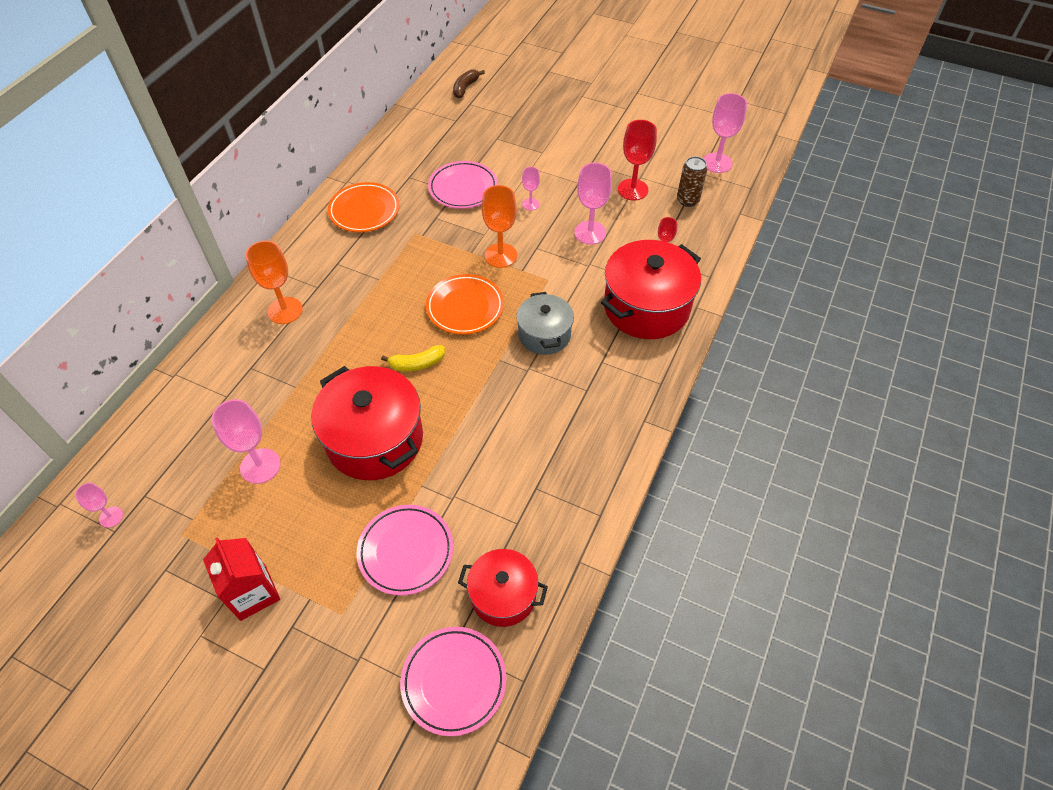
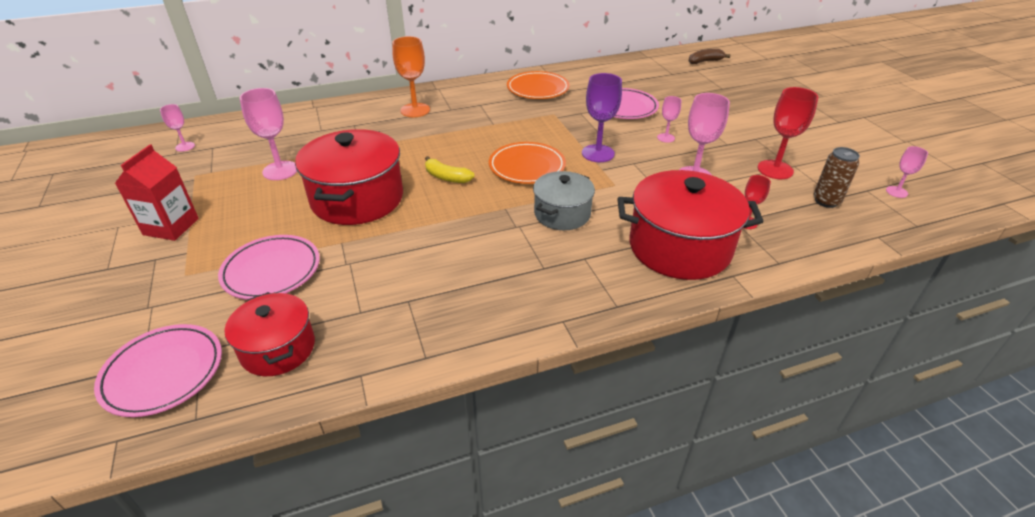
camera: 45 degrees right, 15 degrees down
orange goblet [481,185,517,268] -> purple goblet [582,73,622,162]
pink goblet [703,93,747,173] -> pink goblet [886,146,928,198], size x0.55

